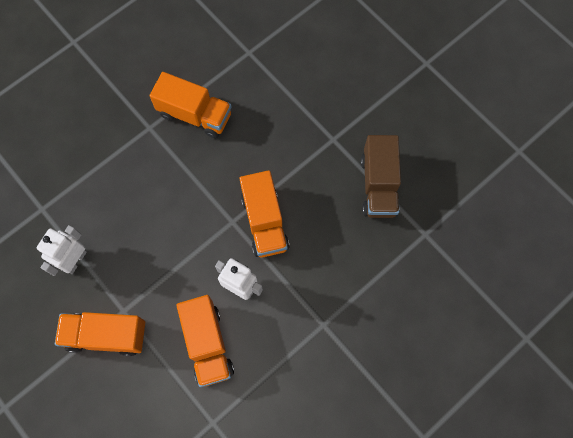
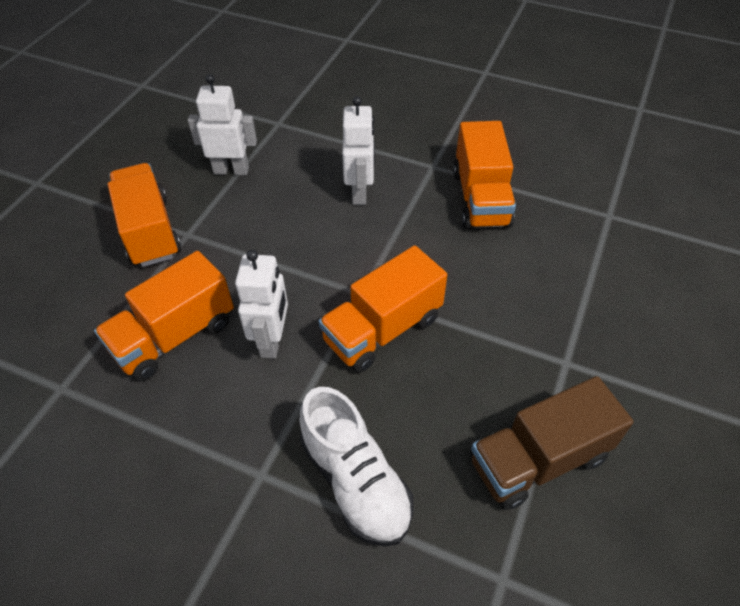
camera: 65 degrees right, 20 degrees down
none -> white shoe [299,387,414,547]
none -> white robot [342,96,375,205]

